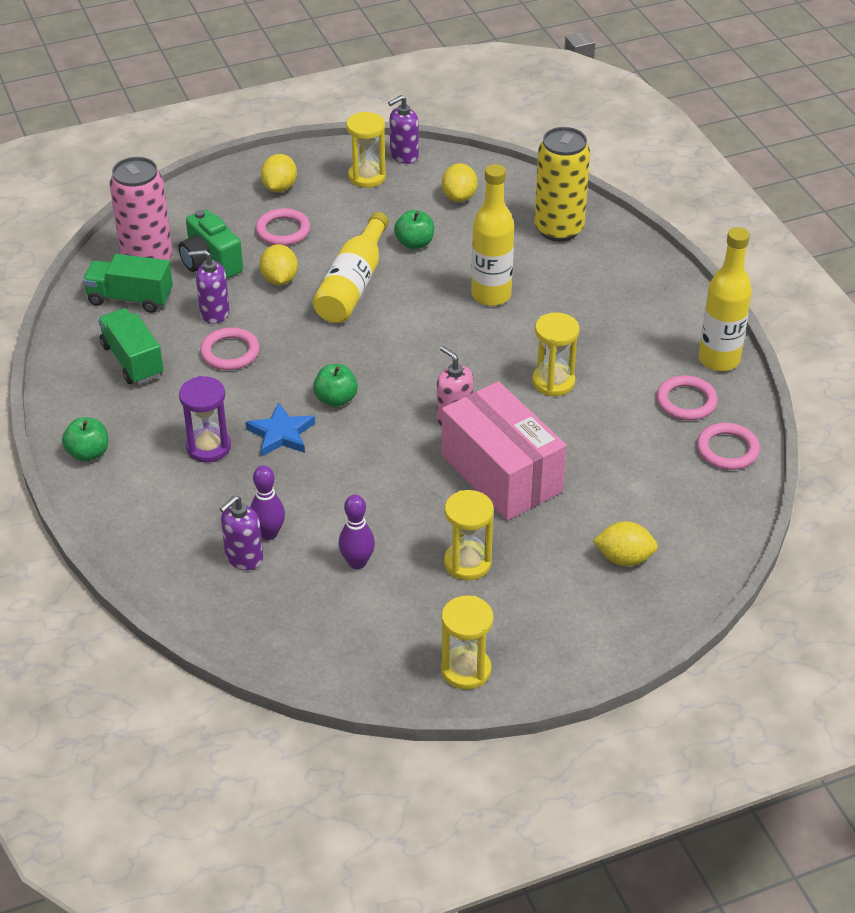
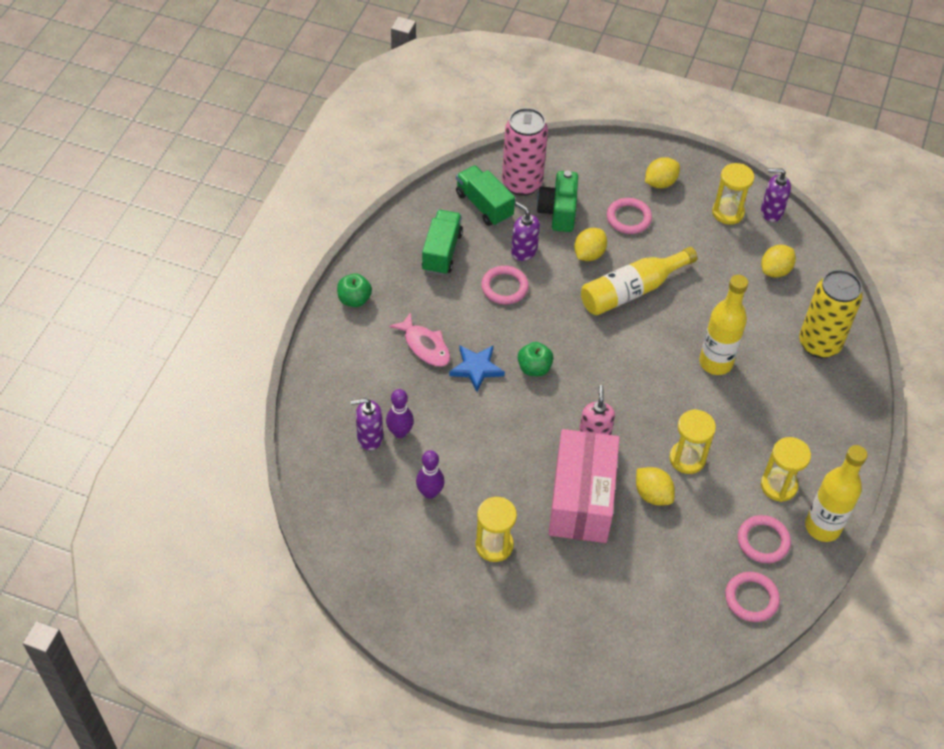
camera: 40 degrees right, 10 degrees up
purple hourglass [179,376,231,463] -> pink fish [389,312,450,367]
green apple [394,210,434,249] -> none
yellow hourglass [441,596,494,690] -> yellow hourglass moved to [761,437,811,502]
yellow lemon [592,521,658,566] -> yellow lemon moved to [636,467,675,506]

